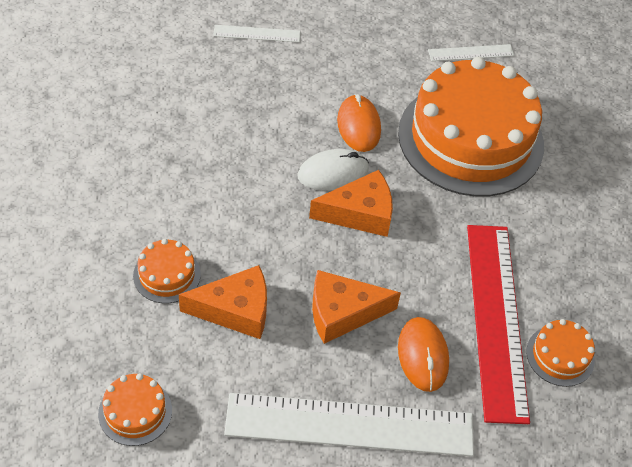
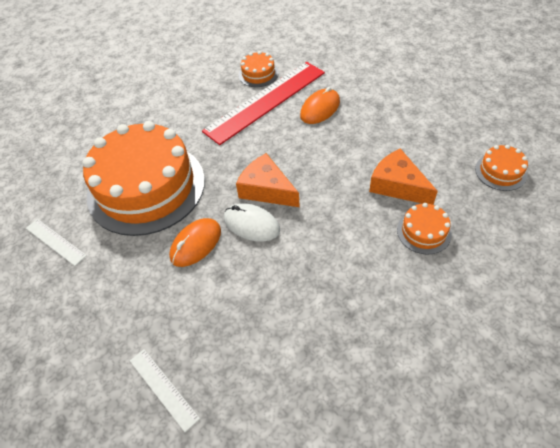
camera: 125 degrees left, 0 degrees up
white ruler [224,393,474,457] -> none
orange cheese [312,270,401,344] -> none

